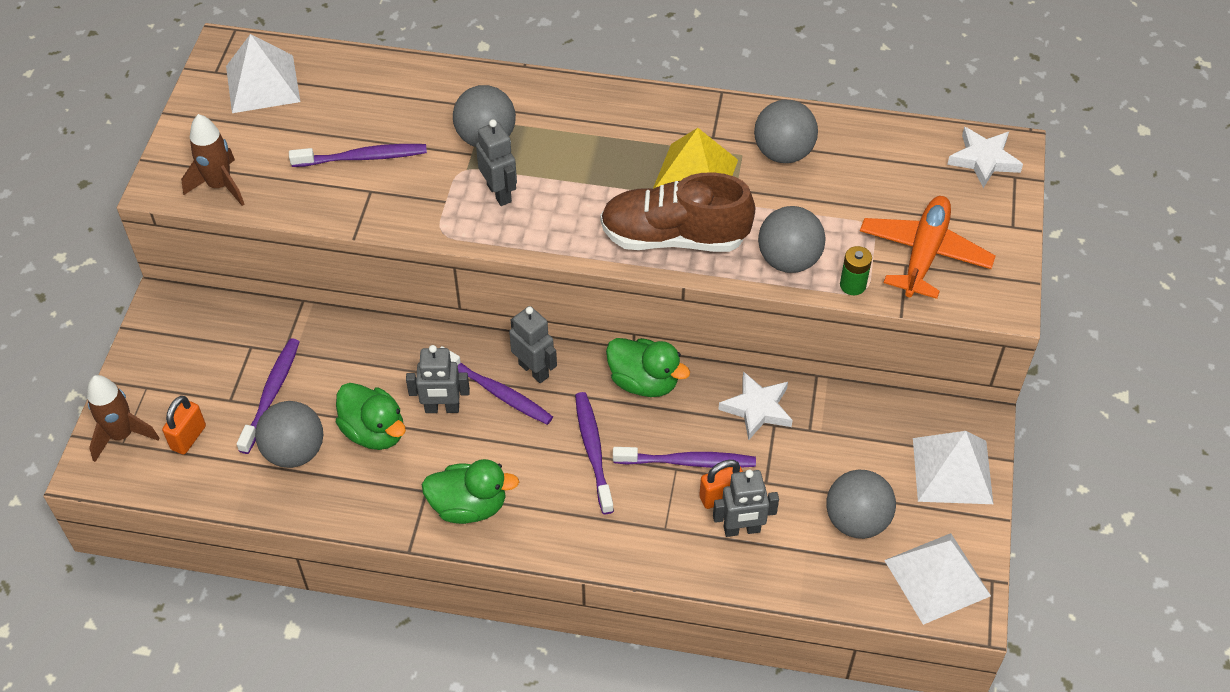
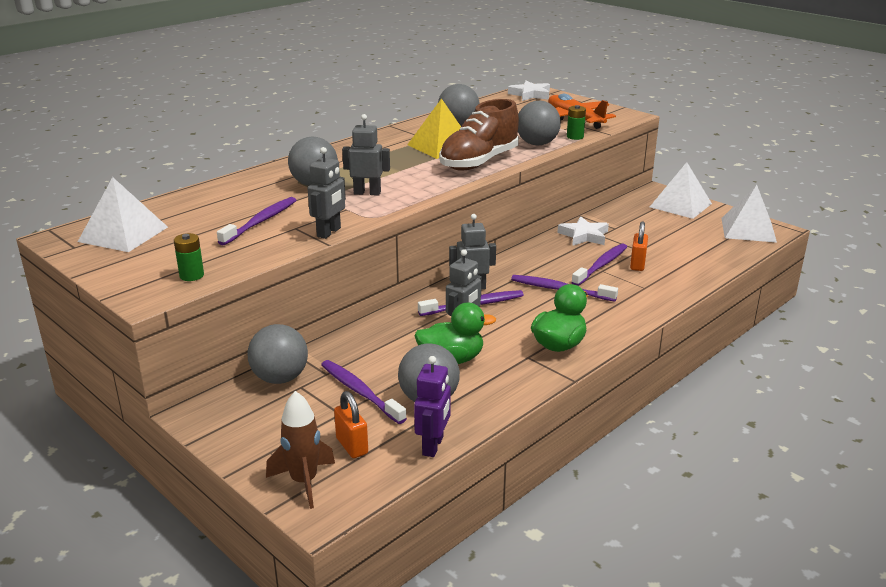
camera: 55 degrees left, 25 degrees down
brown rocket [181,114,244,206] -> green battery [174,233,204,281]
green duck [606,338,690,397] -> none
grey robot [713,470,779,537] -> grey robot moved to [308,147,346,239]
grey ball [826,469,896,539] -> grey ball moved to [247,324,308,384]
none -> purple robot [414,356,451,457]

